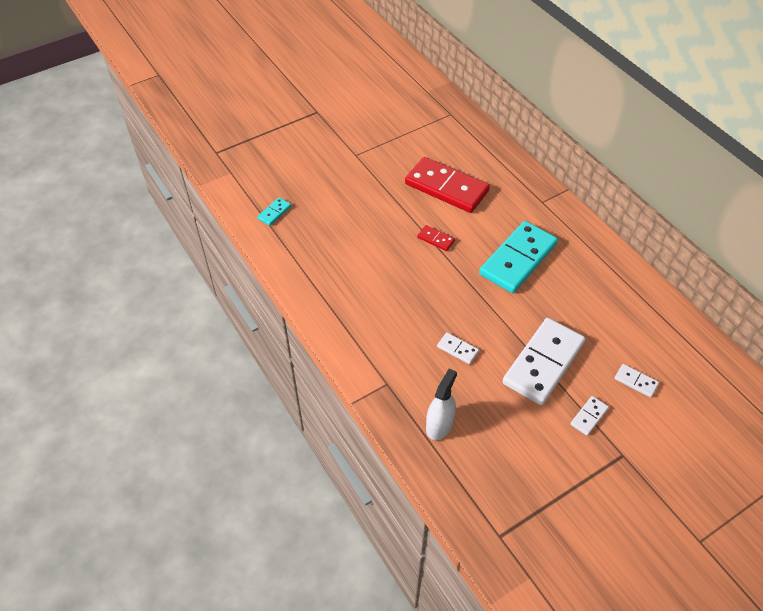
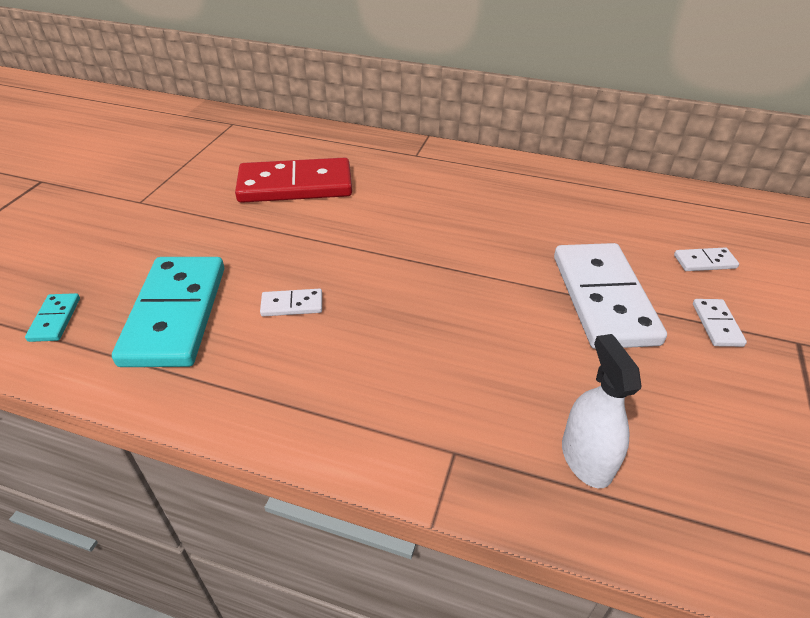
camera: 40 degrees left, 10 degrees down
red domino [417,225,455,251] -> none
white domino [437,332,479,364] -> white domino moved to [260,289,322,316]
turquoise domino [479,221,558,293] -> turquoise domino moved to [112,257,224,367]

